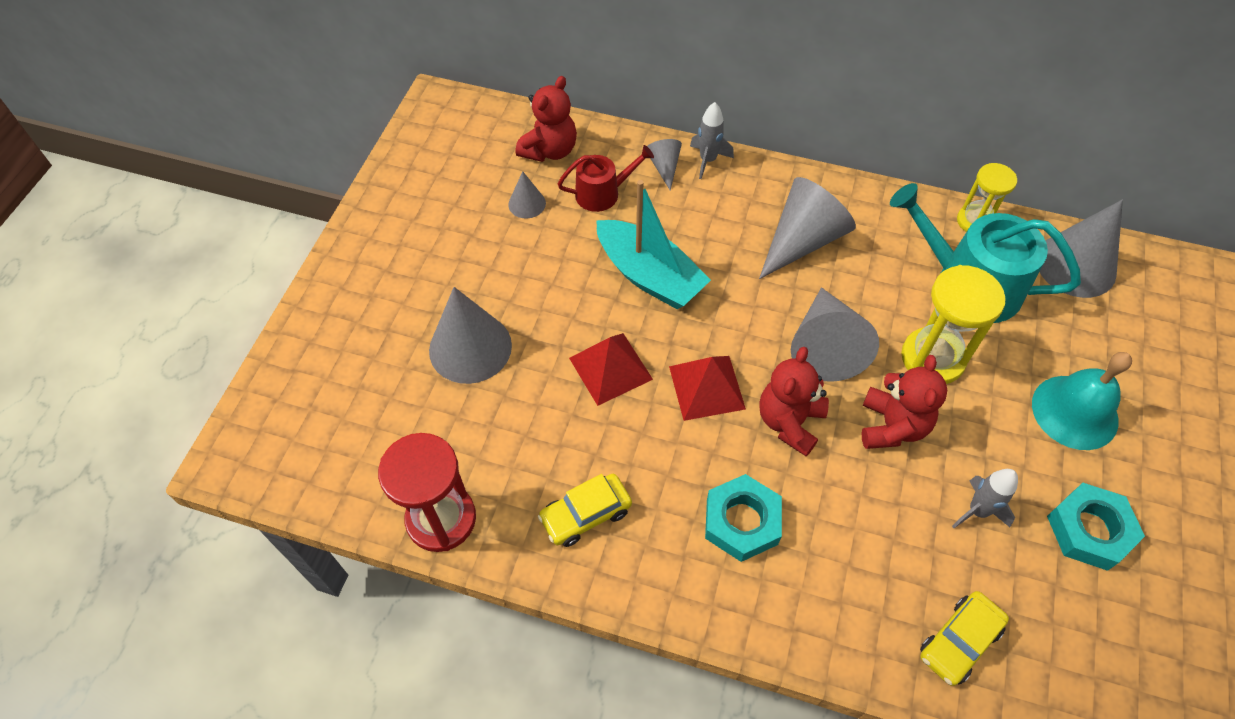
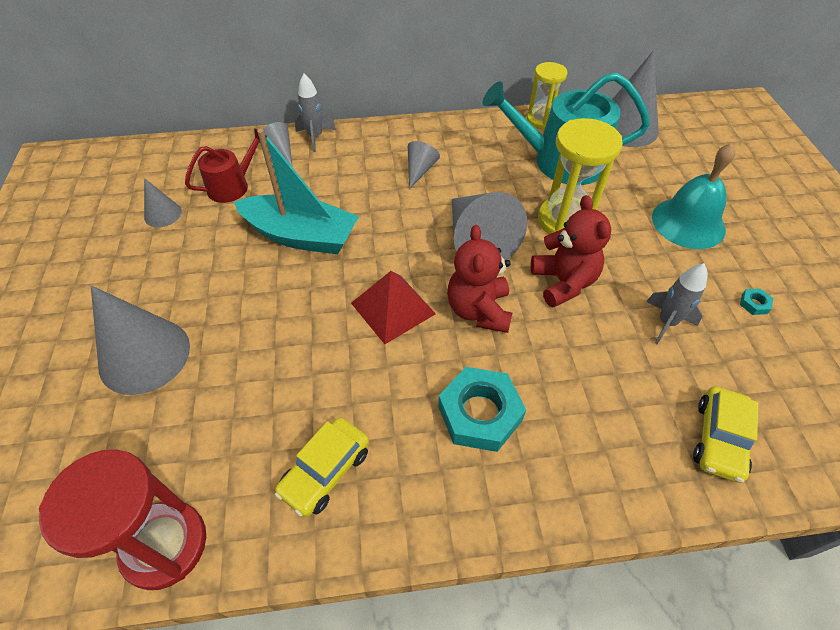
camera: 25 degrees left, 5 degrees down
red teddy bear [516,76,577,162] -> none
red pyramid [569,333,653,406] -> none
grey cone [759,177,856,279] -> grey cone [408,141,440,189], size x0.50
turquoise nut [1047,483,1145,571] -> turquoise nut [740,288,773,315], size x0.40

